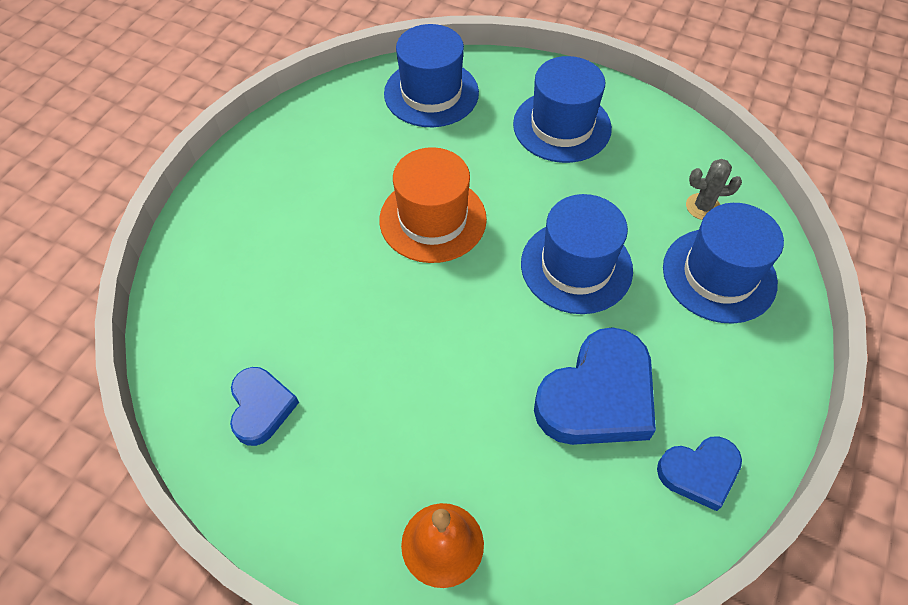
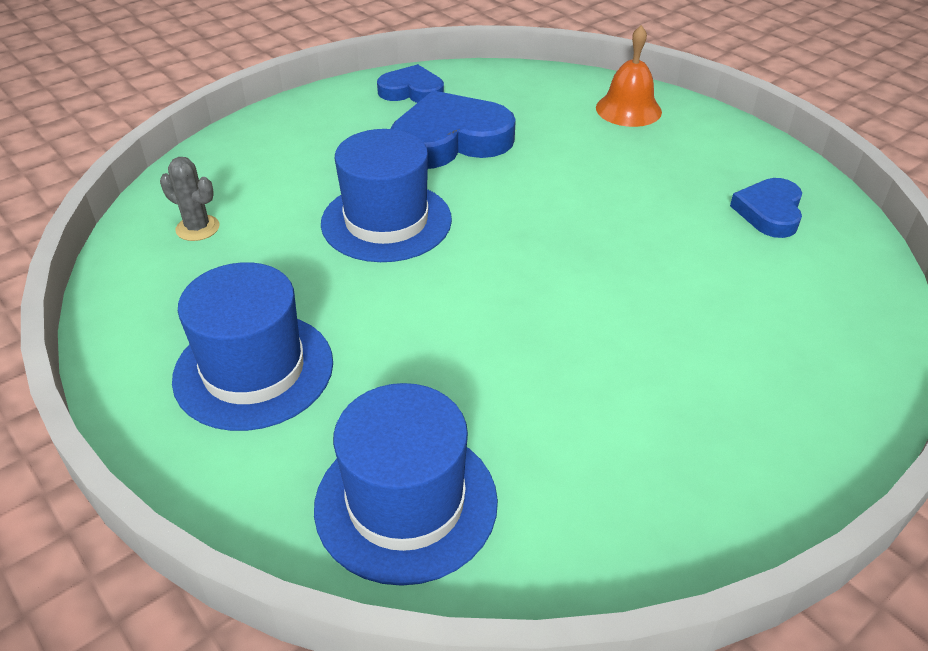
camera: 155 degrees left, 15 degrees down
orange hat [380,147,487,263] -> none
blue hat [663,203,784,324] -> none

